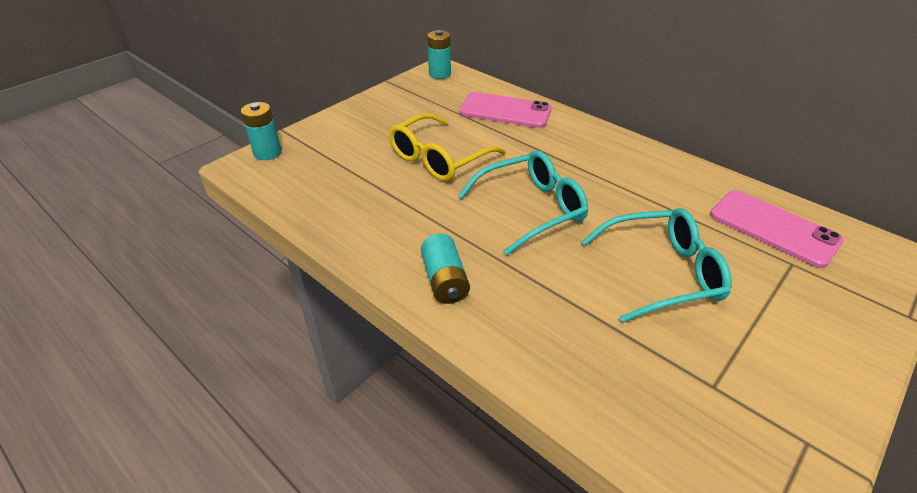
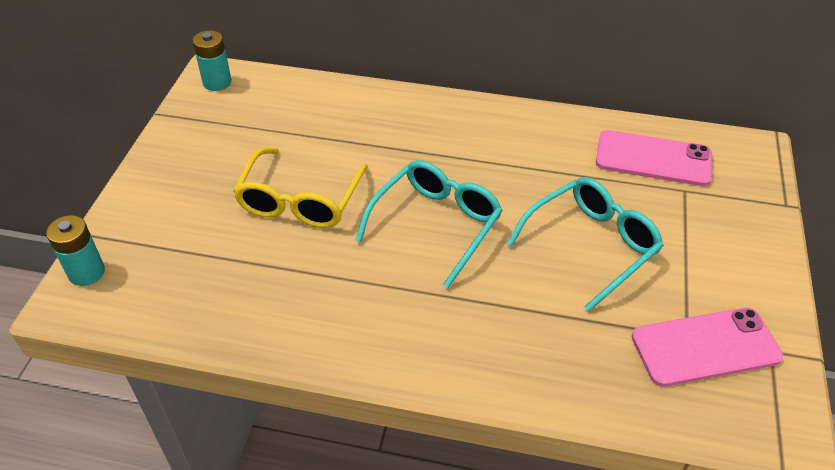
camera: 30 degrees left, 5 degrees up
turquoise battery [421,234,470,304] -> none
pink phone [459,92,552,128] -> pink phone moved to [631,307,783,387]

